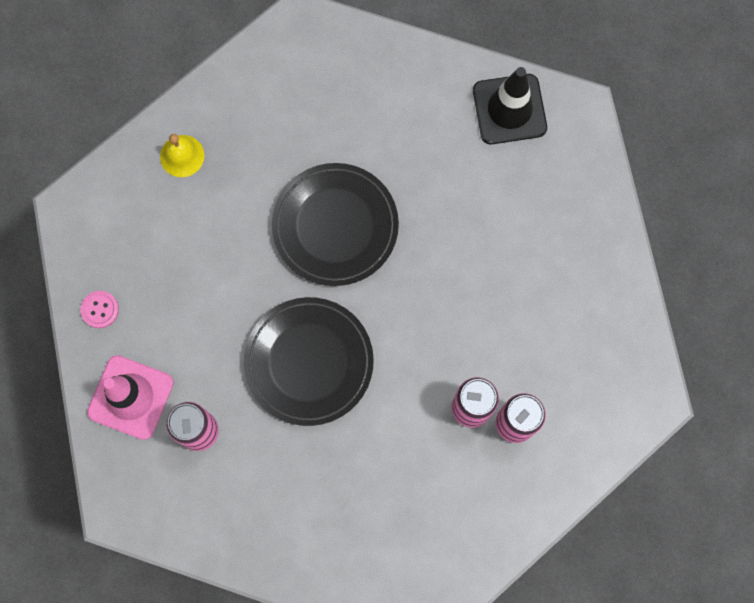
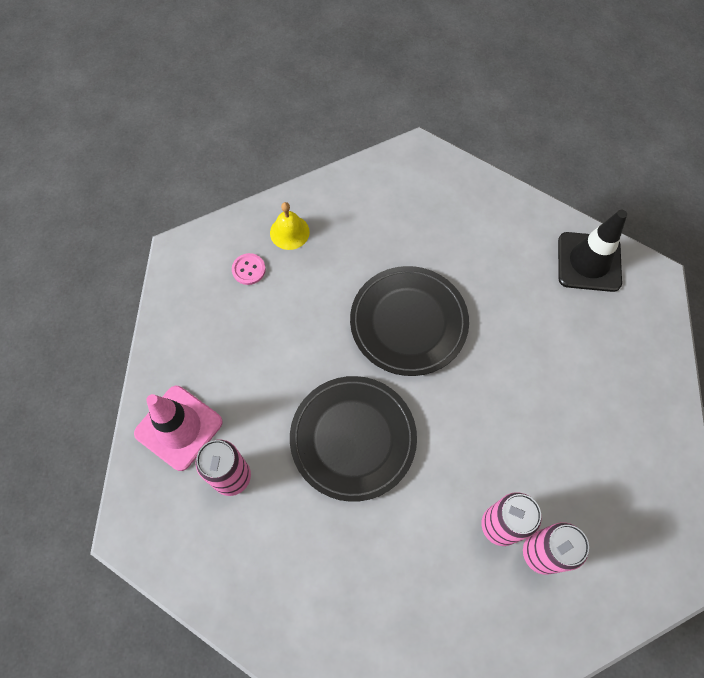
camera: 15 degrees right, 10 degrees down
pink button [80,291,119,328] -> pink button moved to [232,253,266,285]

